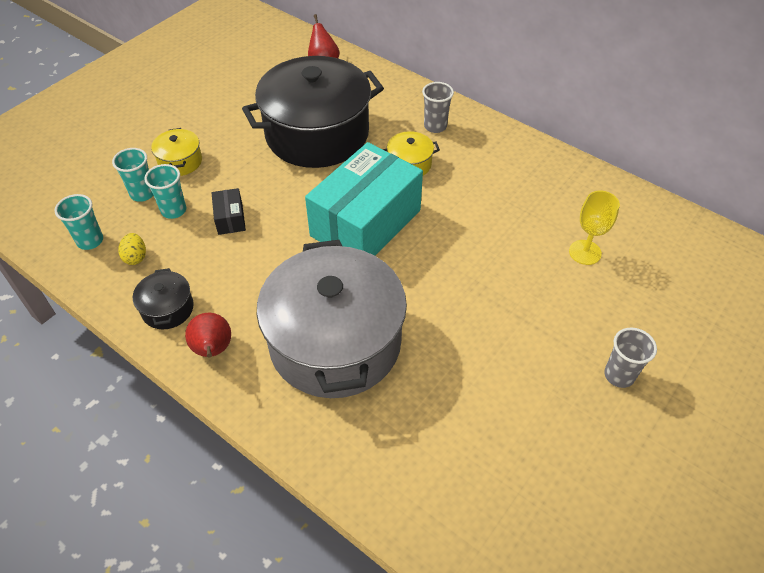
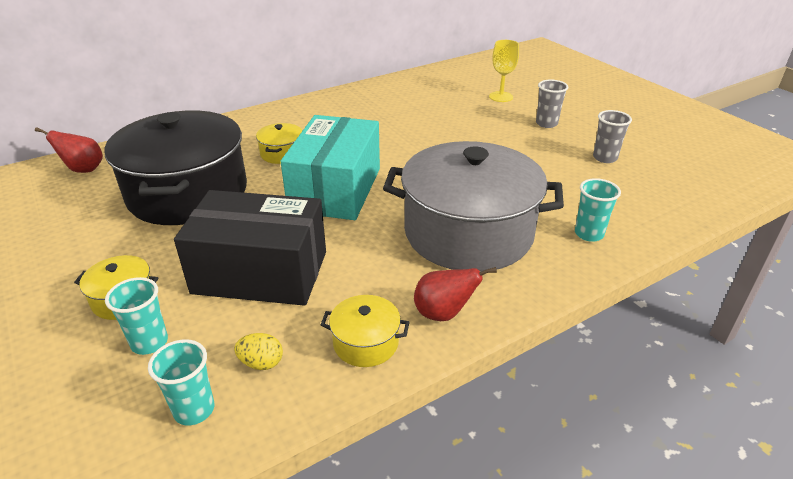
camera: 70 degrees left, 15 degrees down
black pot [133,268,194,330] -> yellow pot [321,295,410,367]
turquoise cup [144,164,186,219] -> turquoise cup moved to [575,178,621,242]
black box [212,188,246,235] -> black box [174,190,326,306], size x2.48
turquoise box [305,142,423,255] -> turquoise box turned 45 degrees clockwise [280,115,380,220]
grey cup [422,82,454,133] -> grey cup moved to [593,110,632,163]
yellow goblet [569,191,620,265] -> yellow goblet moved to [489,40,519,102]

